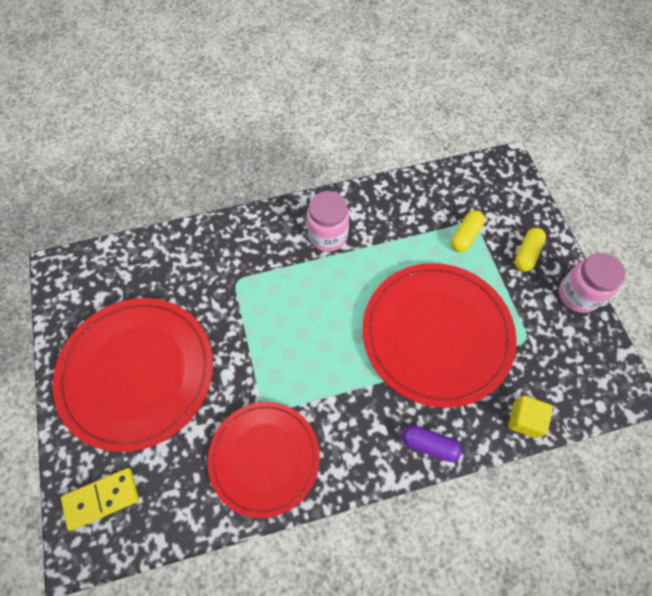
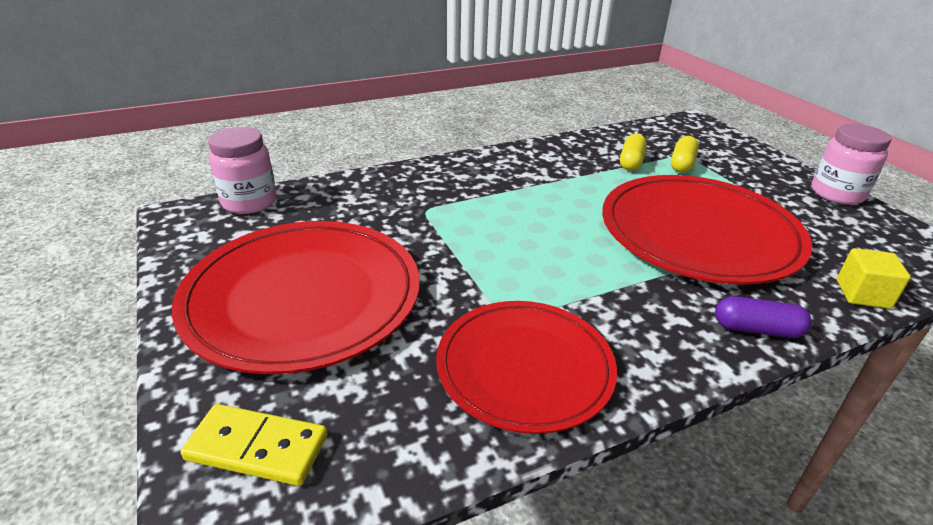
camera: 10 degrees left, 30 degrees down
yellow domino [61,468,139,531] -> yellow domino turned 45 degrees clockwise [181,404,328,486]
pink jar [307,191,349,252] -> pink jar moved to [208,127,277,214]
yellow capsule [515,228,546,272] -> yellow capsule moved to [620,134,647,171]

